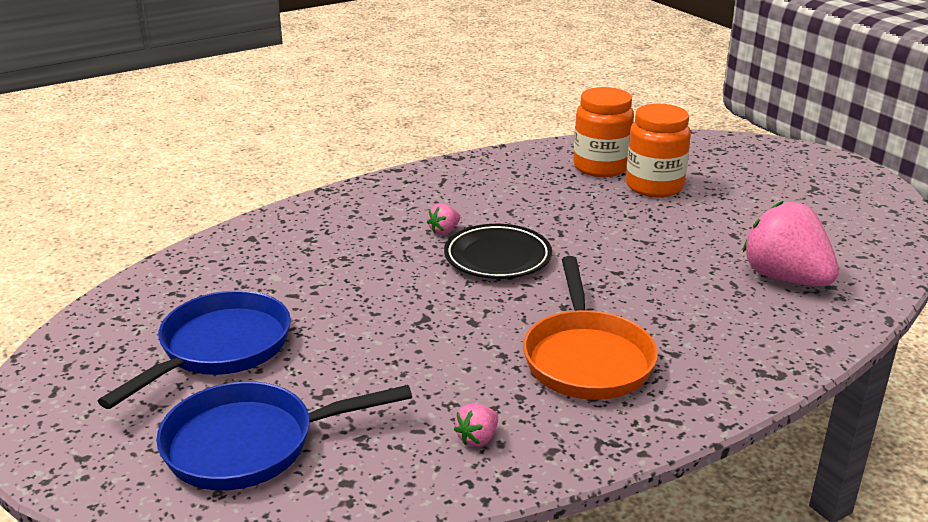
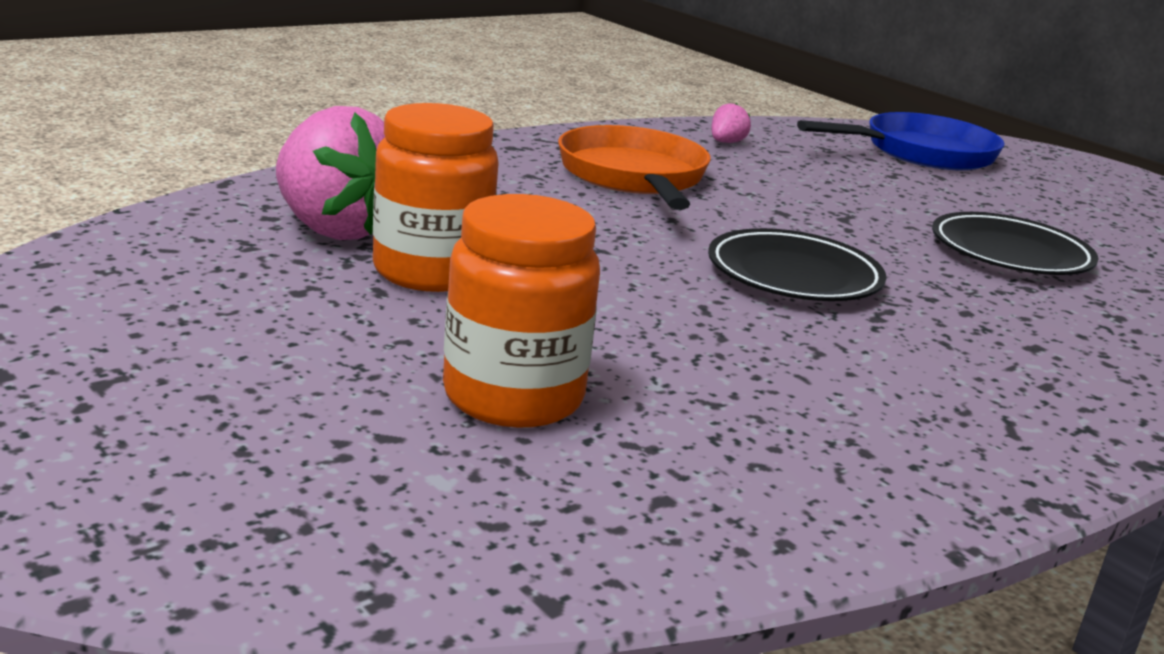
camera: 170 degrees right, 5 degrees down
blue pan [98,290,291,409] -> none
pink strawberry [427,204,460,235] -> none
orange jar [573,87,634,177] -> orange jar moved to [373,103,499,292]
none -> black plate [932,212,1099,275]

